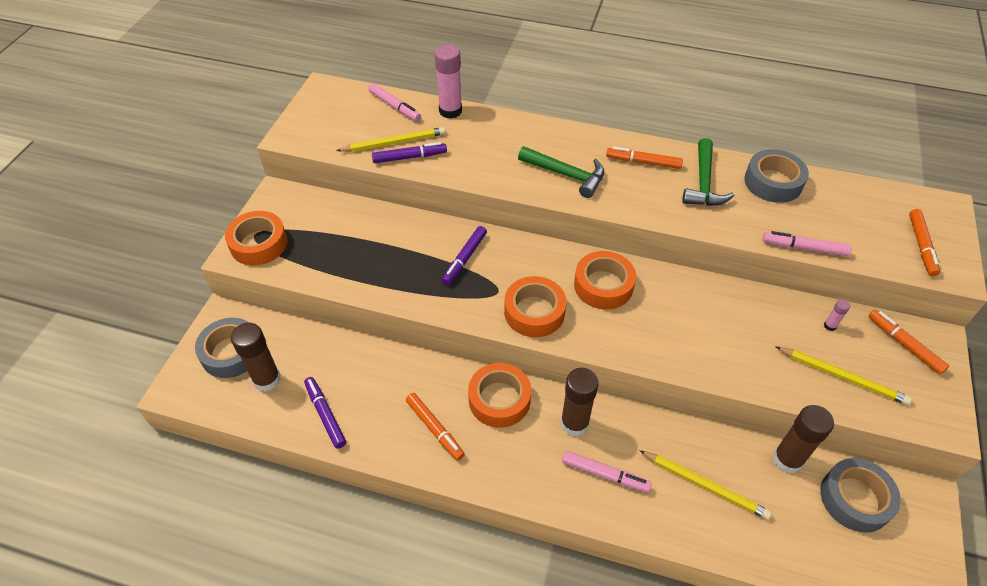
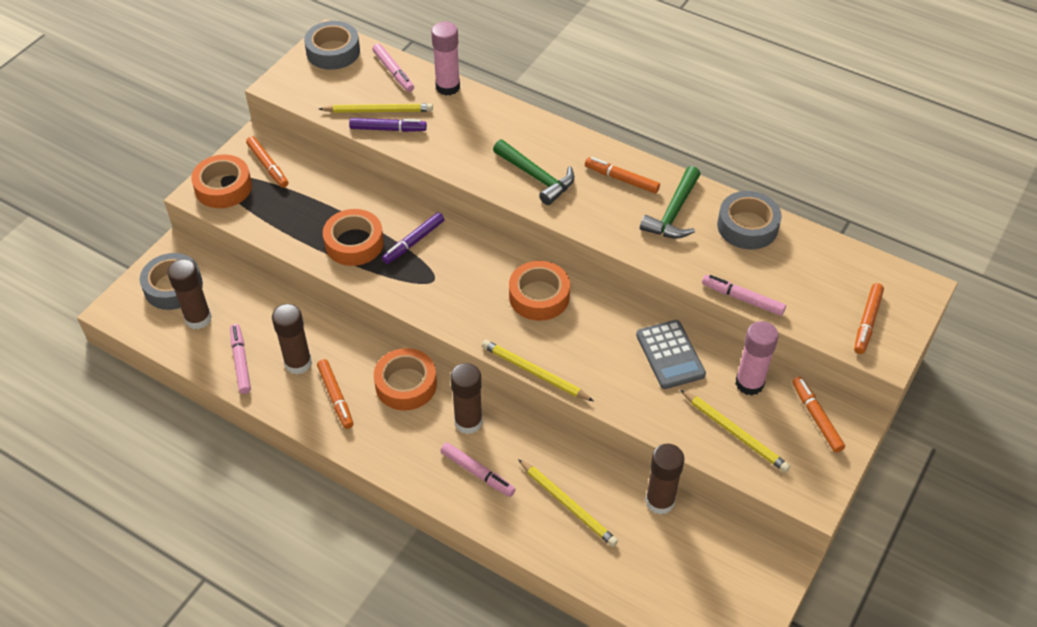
camera: 15 degrees right, 0 degrees up
purple marker [304,377,346,449] -> pink marker [230,324,251,394]
orange tape [504,276,566,337] -> orange tape moved to [323,209,384,266]
grey tape [820,458,901,533] -> grey tape moved to [304,21,360,70]
pink glue stick [824,299,850,331] -> pink glue stick [735,321,779,395], size x2.24
none -> orange marker [246,136,289,188]
none -> brown glue stick [272,304,312,375]
none -> yellow pencil [482,340,594,401]
none -> grey calculator [636,320,706,389]

